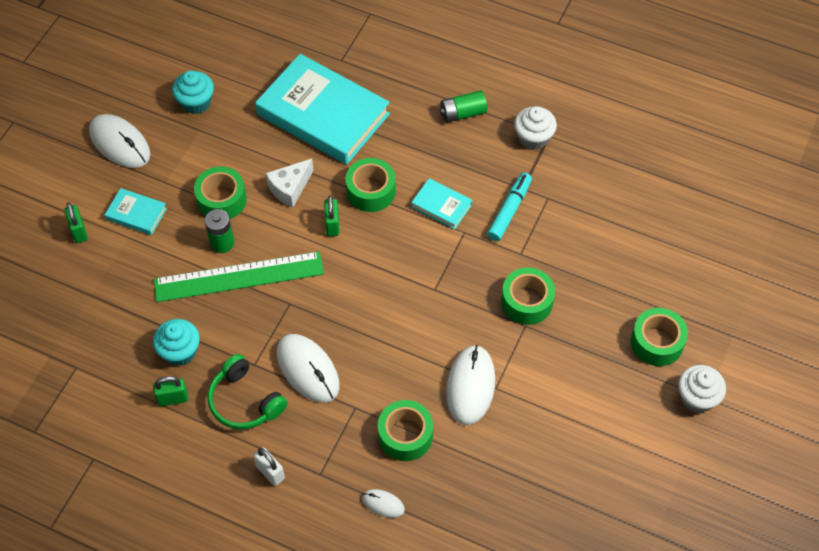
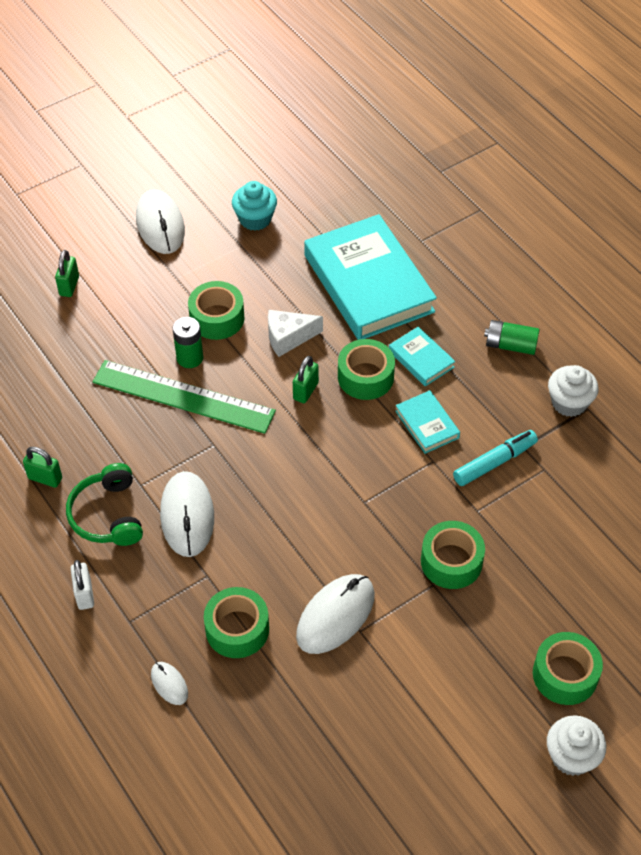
camera: 30 degrees right, 5 degrees down
turquoise book [105,188,167,235] -> turquoise book moved to [389,327,455,386]
turquoise cupcake [153,319,200,366] -> none

